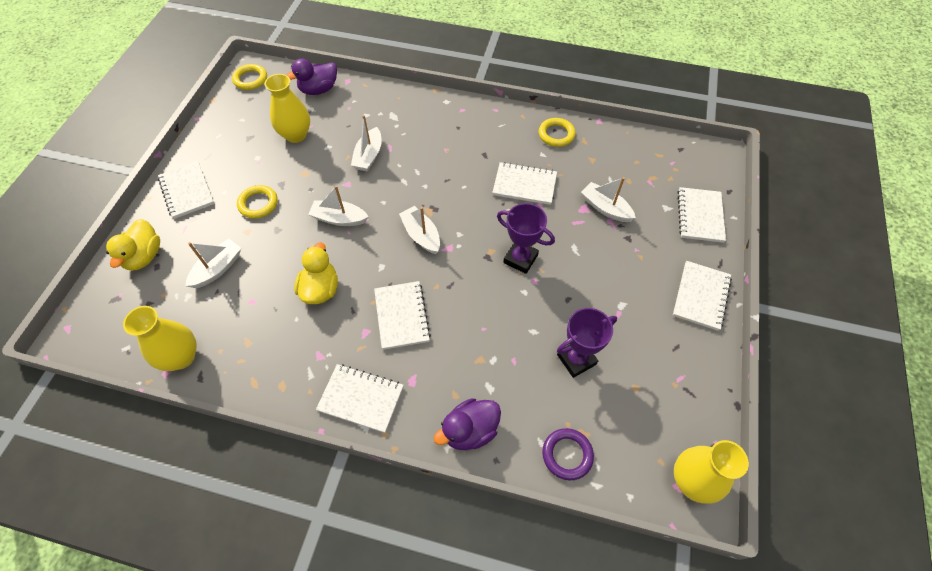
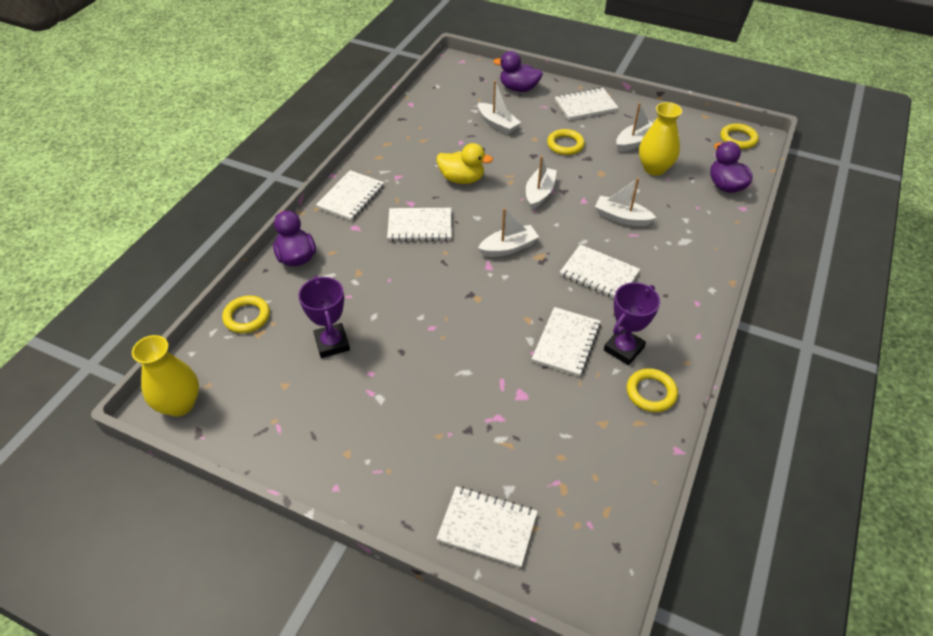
camera: 100 degrees right, 10 degrees down
yellow duck [106,219,160,271] -> purple duck [493,51,543,92]
yellow vase [123,306,196,371] -> none
purple trophy [497,203,555,274] -> purple trophy moved to [604,282,660,365]
purple ring [542,428,594,480] -> yellow ring [222,296,270,333]
white boat [581,177,636,222] -> white boat moved to [616,103,653,152]
white notebook [673,261,732,331] -> white notebook moved to [560,244,640,298]

